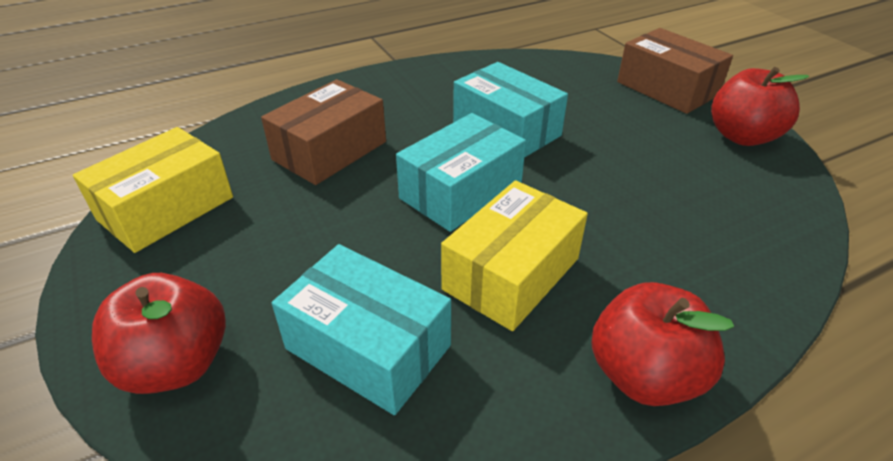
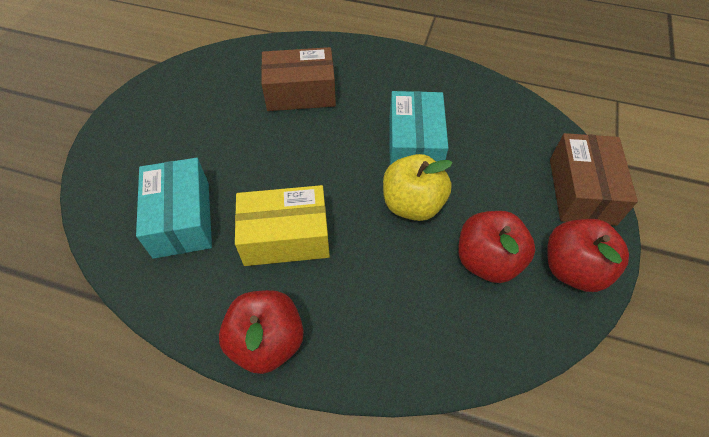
camera: 45 degrees right, 15 degrees up
yellow box [73,127,233,253] -> none
red apple [92,273,226,394] -> red apple moved to [458,211,535,283]
turquoise box [396,113,526,232] -> none
none -> yellow apple [383,154,453,221]

